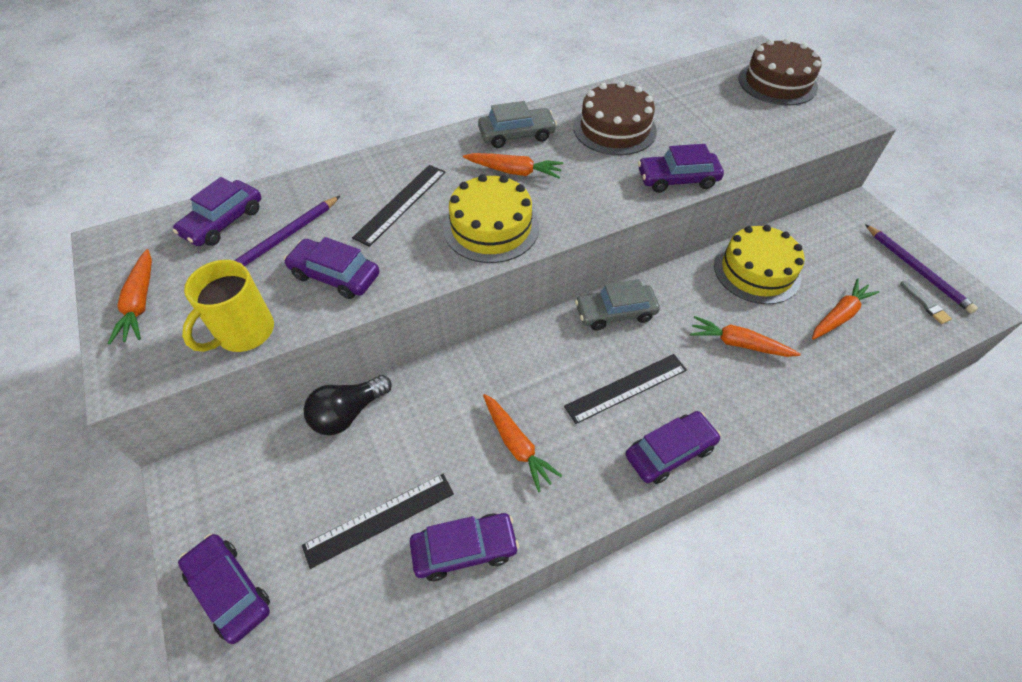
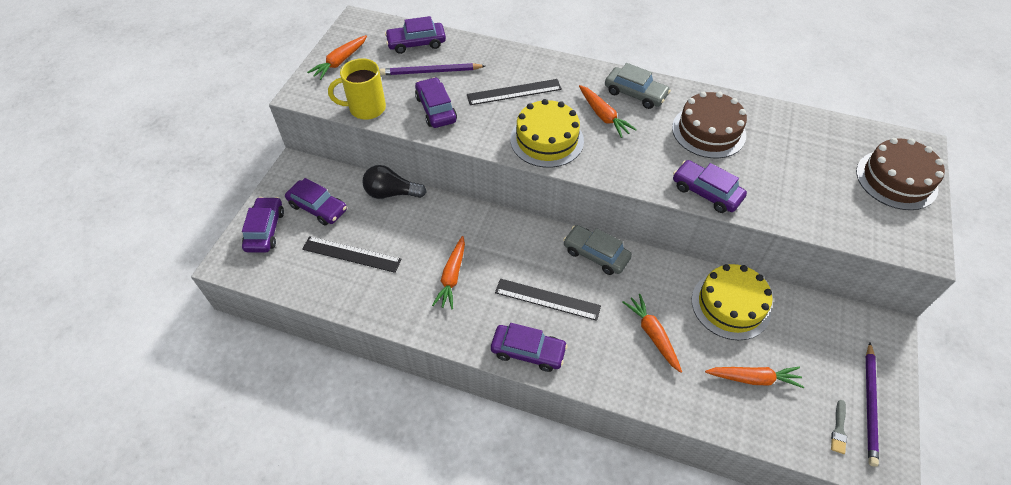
camera: 45 degrees right, 0 degrees up
purple car [410,513,519,581] -> purple car moved to [285,178,347,225]

